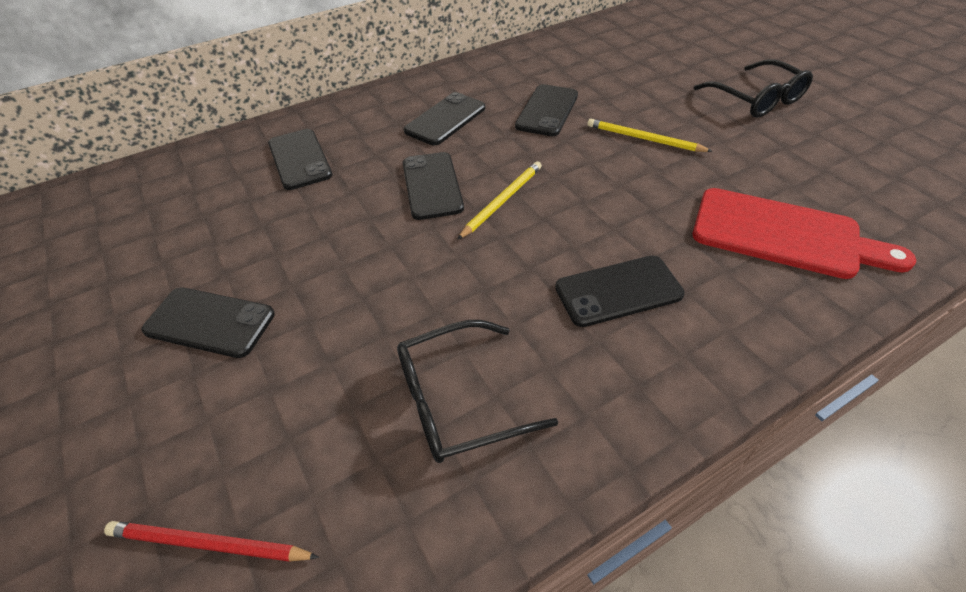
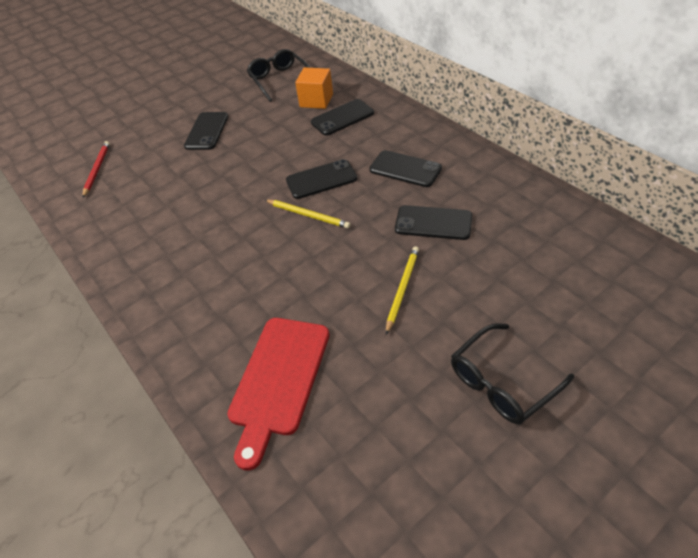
camera: 85 degrees right, 0 degrees up
black glasses [397,320,558,463] -> black glasses moved to [247,49,310,102]
black phone [555,255,685,327] -> none
none -> orange cube [295,67,333,109]

